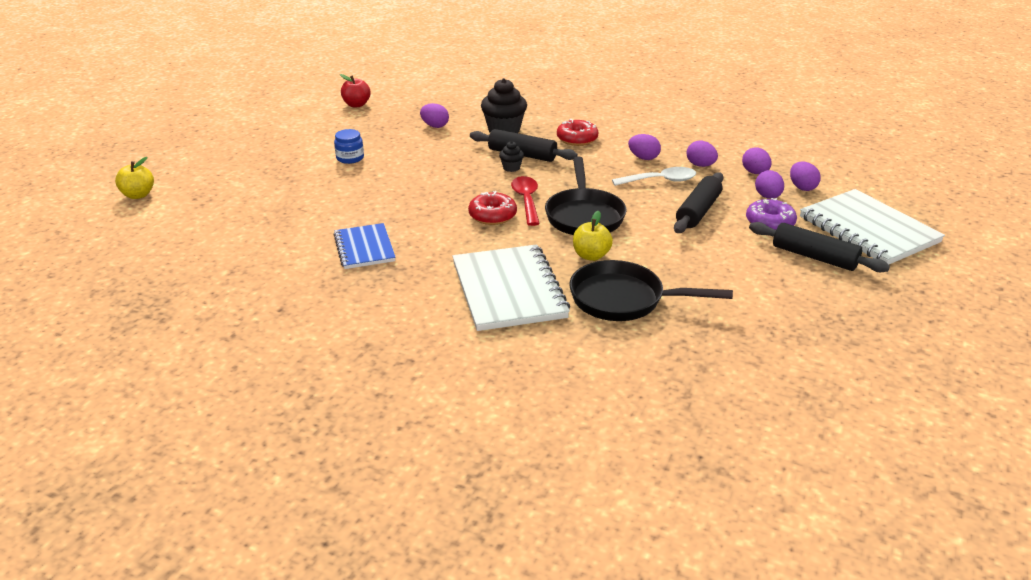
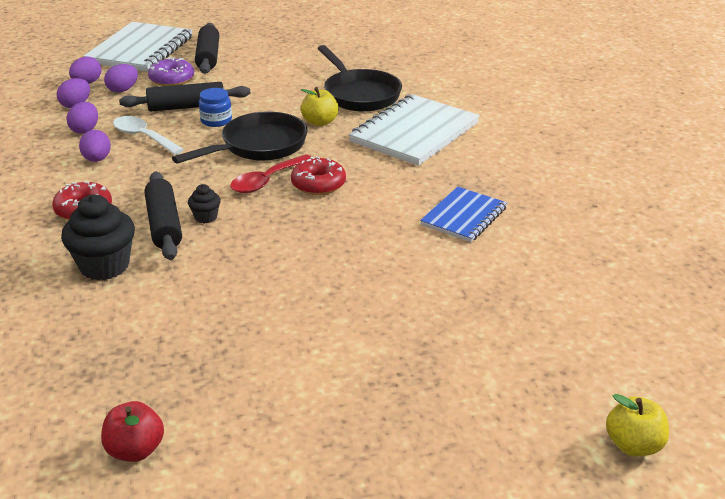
camera: 130 degrees left, 0 degrees up
blue jar [334,129,364,164] -> blue jar moved to [199,88,232,127]
purple egg [420,103,449,128] -> none

